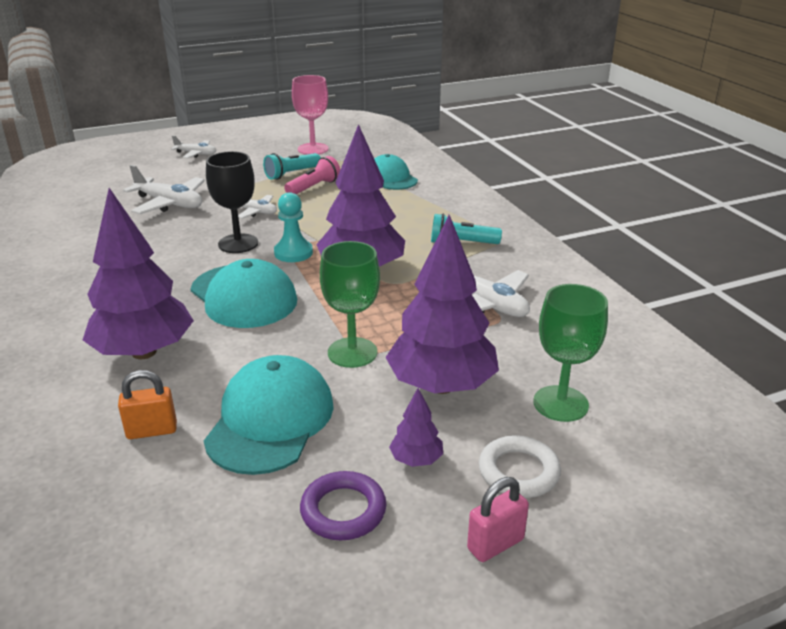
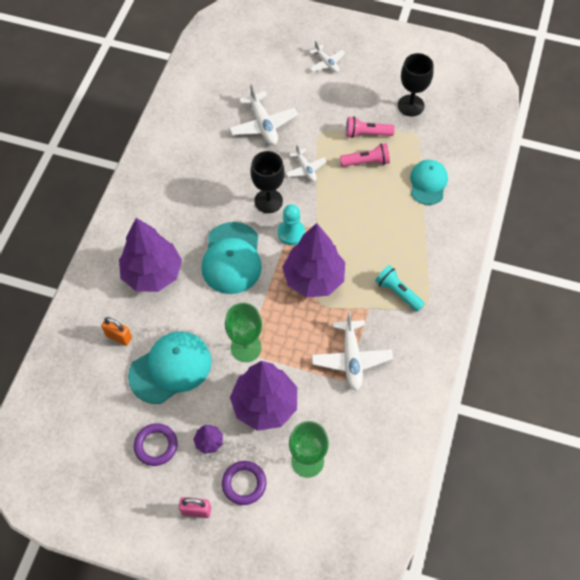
camera: 40 degrees right, 30 degrees up
turquoise flashlight [263,153,321,180] -> pink flashlight [346,116,395,138]
pink goblet [292,75,329,155] -> black goblet [398,53,434,116]
white ring [479,435,561,498] -> purple ring [222,461,267,505]

